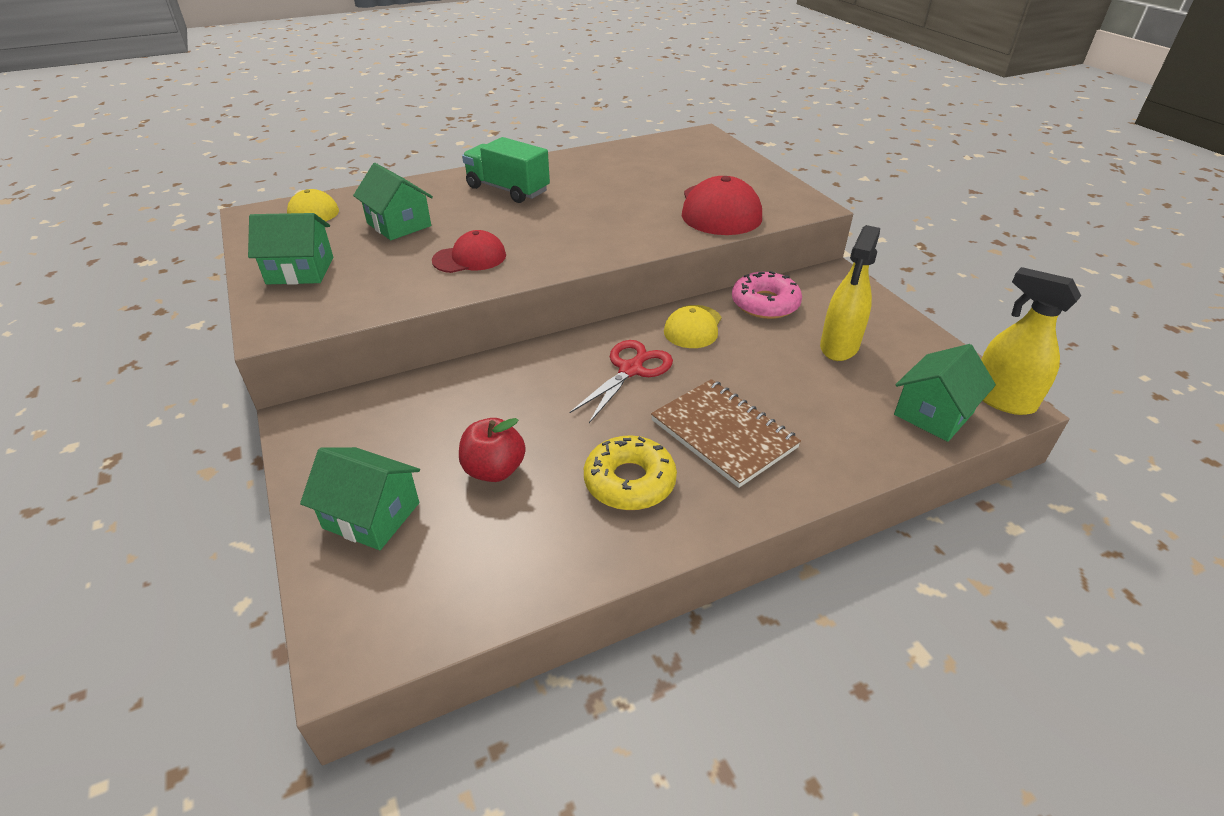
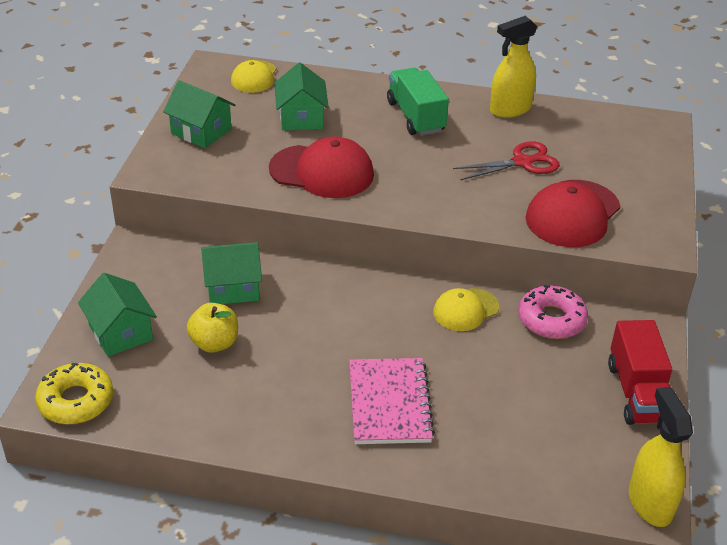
camera: 35 degrees right, 0 degrees up
red cap [432,230,506,273] -> red cap [269,136,374,198], size x1.63
red apple [459,418,526,482] -> yellow apple [187,303,238,353]
red scissors [569,340,673,423] -> red scissors moved to [453,141,560,180]
yellow donut [584,435,677,510] -> yellow donut moved to [35,363,113,424]
brown notebook [651,379,801,488] -> pink notebook [349,358,435,444]
yellow spray bottle [820,225,880,361] -> yellow spray bottle moved to [490,16,538,118]
green house [894,344,996,442] -> green house moved to [201,242,262,304]
none -> red truck [608,320,672,425]

